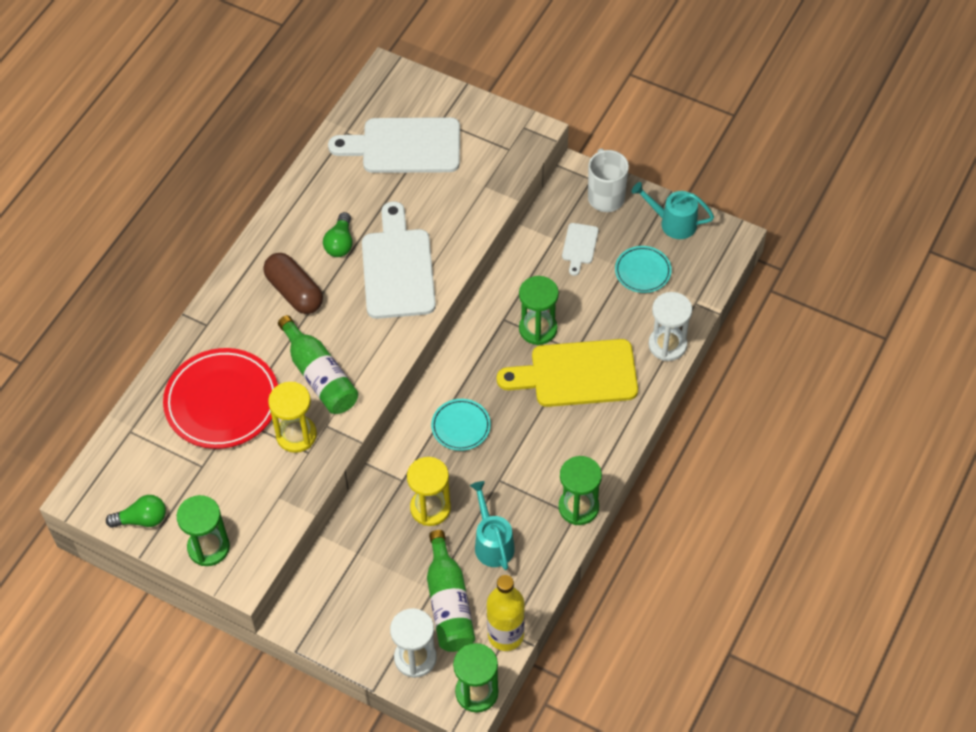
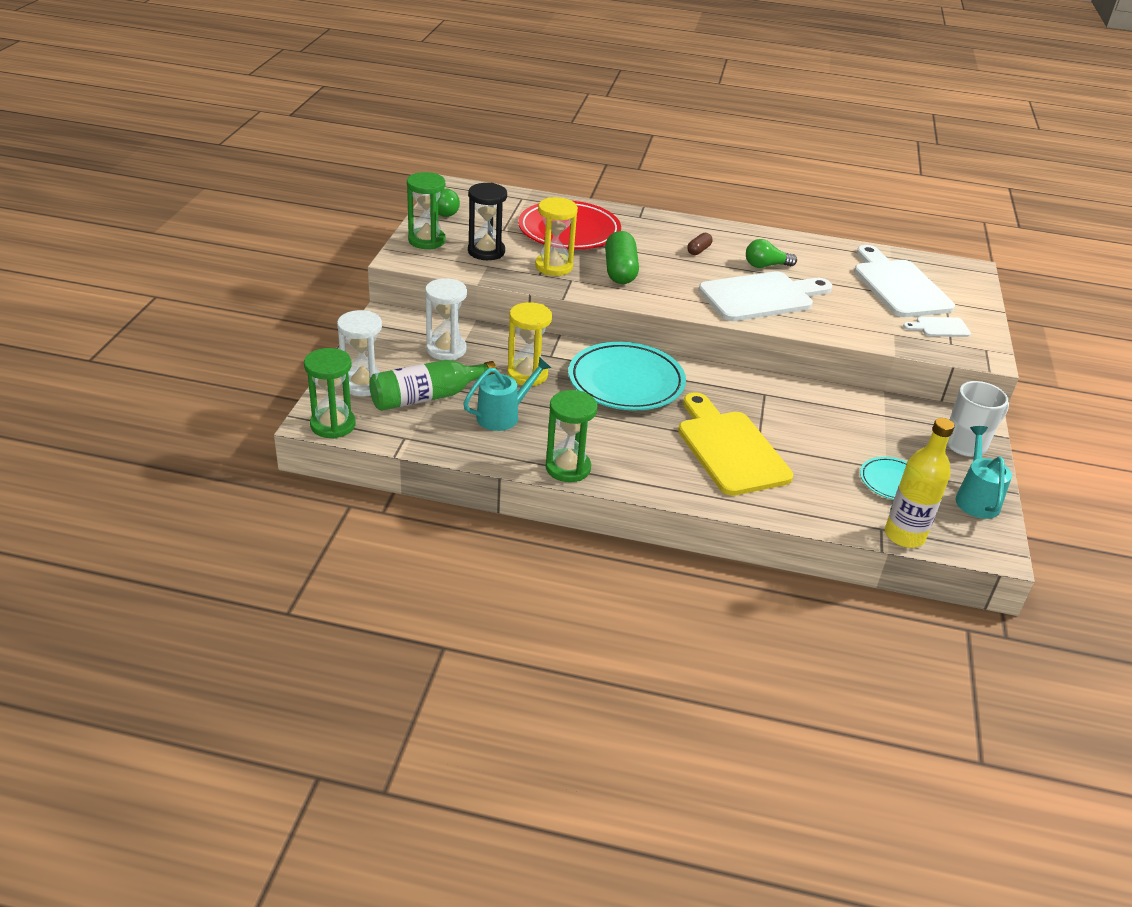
camera: 70 degrees right, 20 degrees down
brown capsule [263,253,323,314] -> brown capsule [687,233,712,255], size x0.50
green bottle [278,315,358,414] -> green capsule [605,231,639,284]
turquoise plate [431,399,491,451] -> turquoise plate [568,342,686,410], size x1.91
yellow bottle [487,575,525,651] -> yellow bottle moved to [885,418,955,548]
green hourglass [519,276,559,345] -> none
white cutting board [562,223,598,276] -> white cutting board moved to [903,317,971,337]
white hourglass [648,292,692,361] -> white hourglass moved to [425,278,467,360]
none -> black hourglass [468,183,507,260]

